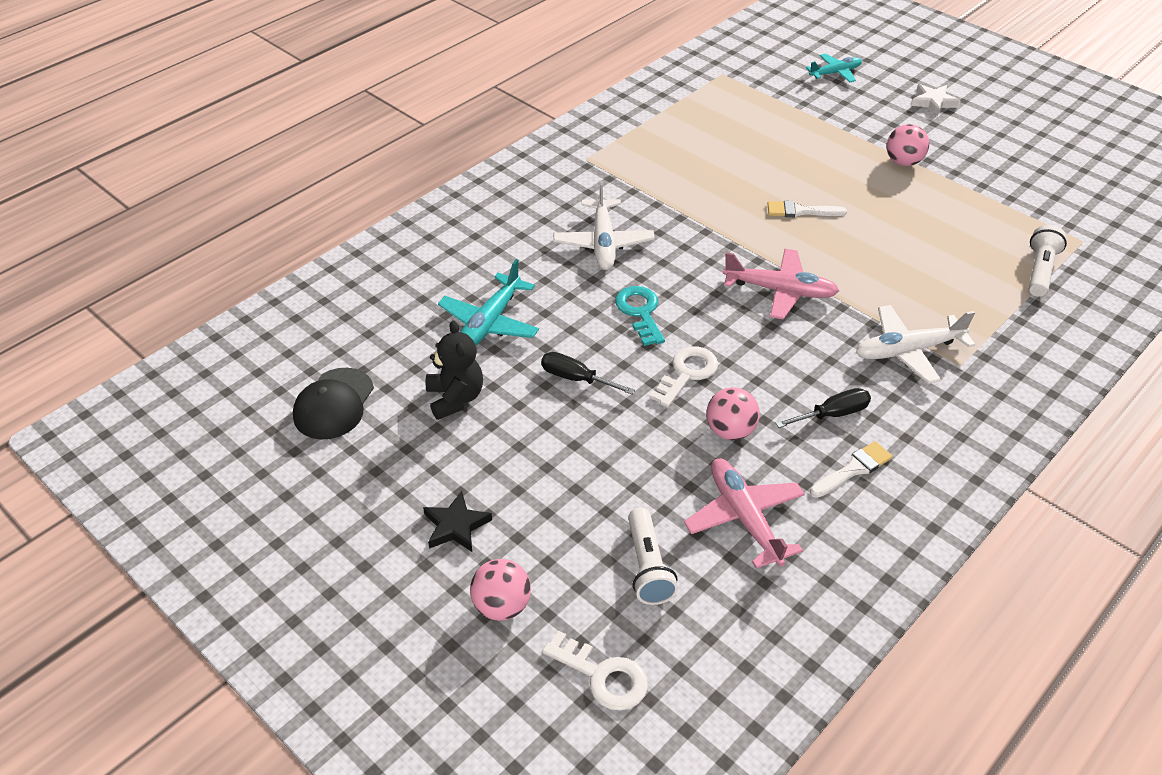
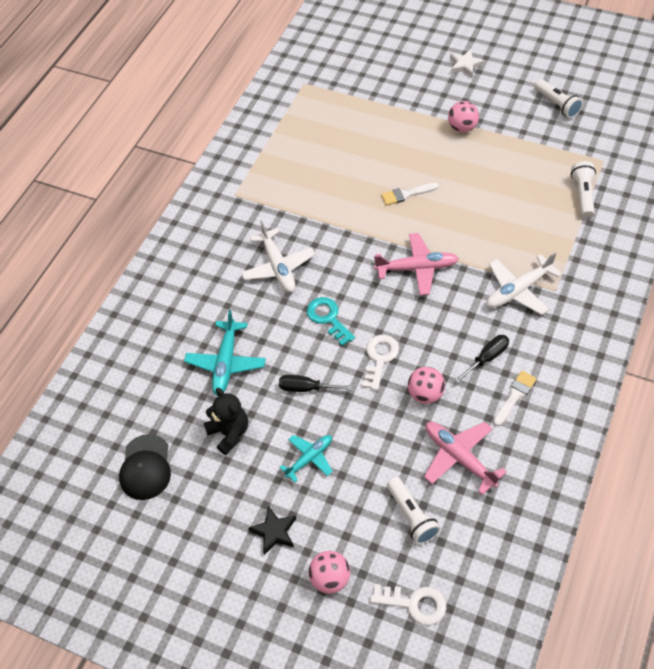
camera: 15 degrees left, 10 degrees up
turquoise plane [806,53,862,82] -> turquoise plane moved to [279,435,333,482]
none -> white flashlight [534,79,583,118]

